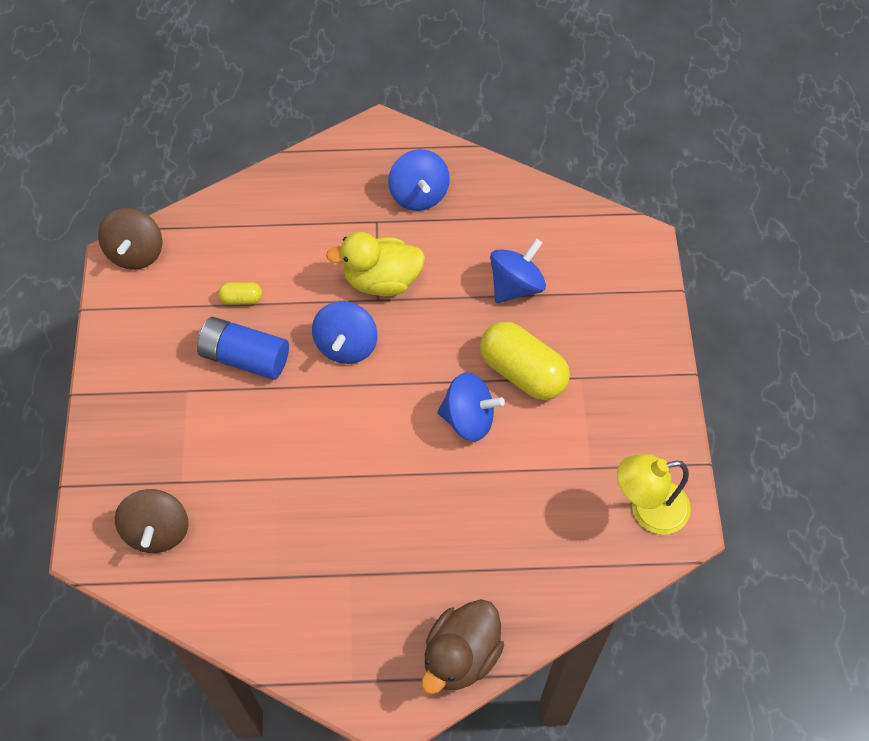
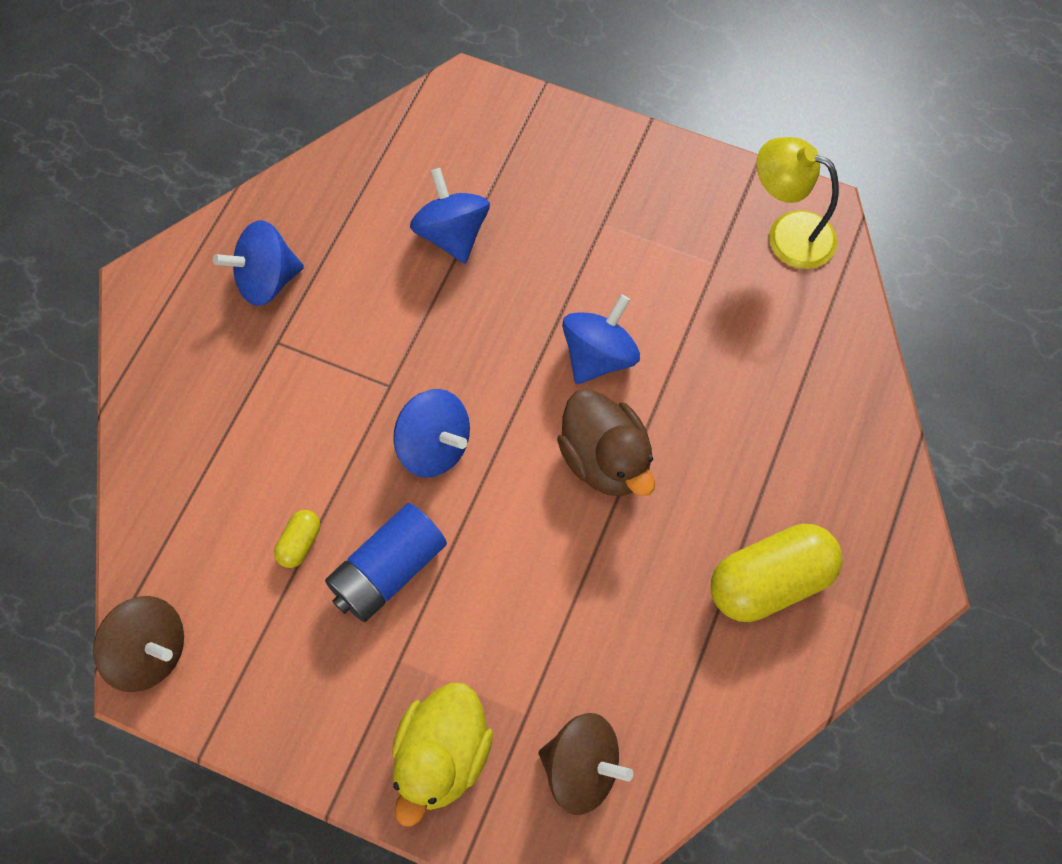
camera: 65 degrees left, 5 degrees up
yellow duck [326,232,425,296] -> yellow duck moved to [392,683,493,827]
blue spinning top [388,149,450,211] -> blue spinning top turned 150 degrees clockwise [213,220,304,306]
brown duck [421,599,504,694] -> brown duck moved to [557,389,655,496]
yellow capsule [480,321,570,400] -> yellow capsule moved to [711,524,842,622]
yellow lamp [617,454,691,535] -> yellow lamp turned 105 degrees clockwise [756,137,839,269]

